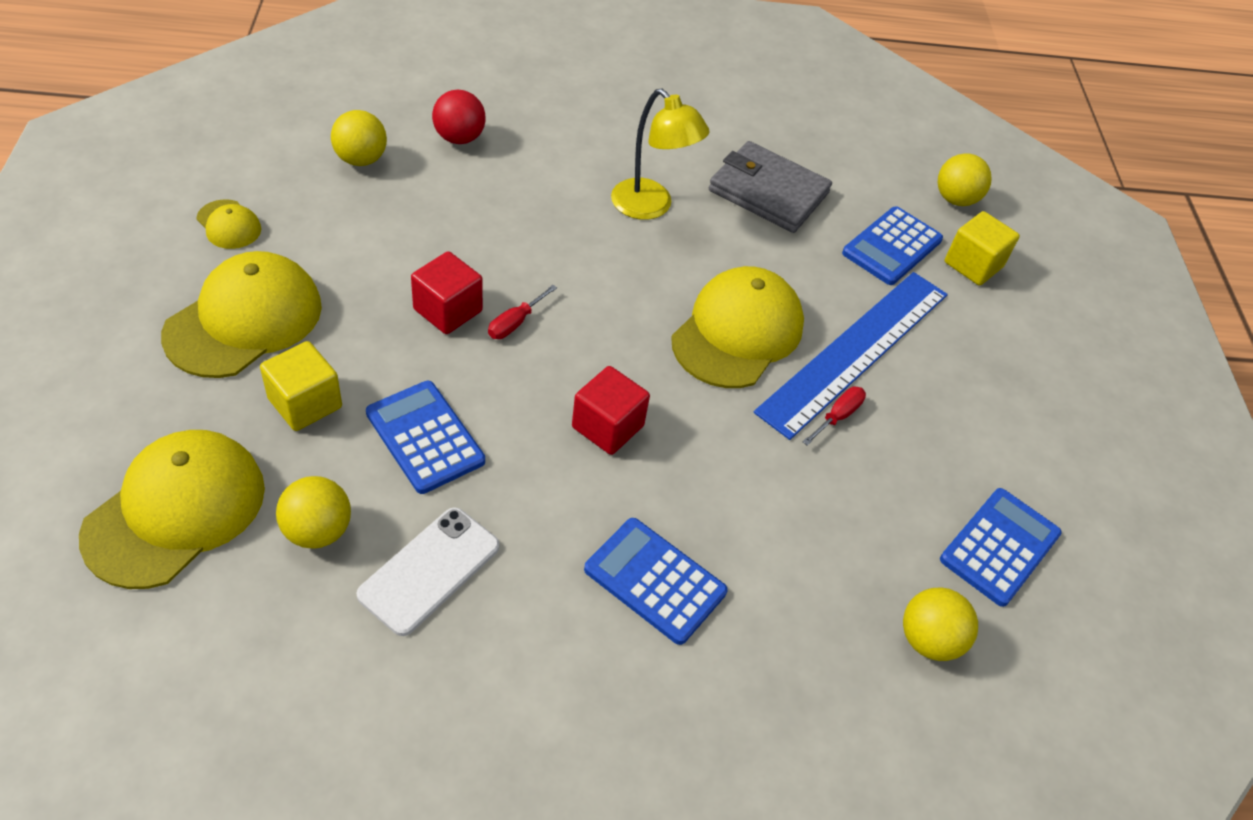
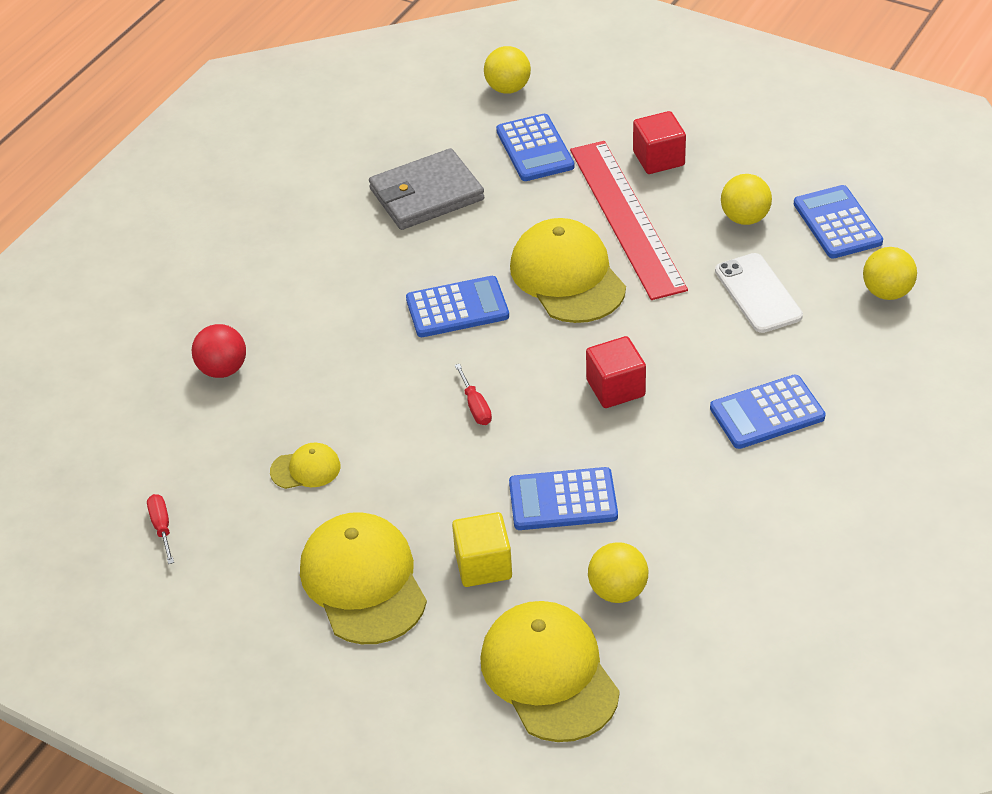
camera: 50 degrees left, 5 degrees down
yellow cap [196,199,261,249] -> yellow cap moved to [270,443,340,489]
yellow ball [331,110,387,166] -> yellow ball moved to [721,174,772,225]
white phone [356,507,499,636] -> white phone moved to [715,253,803,333]
red cube [411,251,483,334] -> red cube moved to [633,111,686,174]
yellow lamp [611,89,709,220] -> none
blue ruler [754,272,948,440] -> red ruler [570,141,688,300]
red screwdriver [802,387,866,446] -> red screwdriver moved to [147,494,174,564]
yellow cube [945,211,1020,286] -> none
none -> blue calculator [406,276,509,337]

